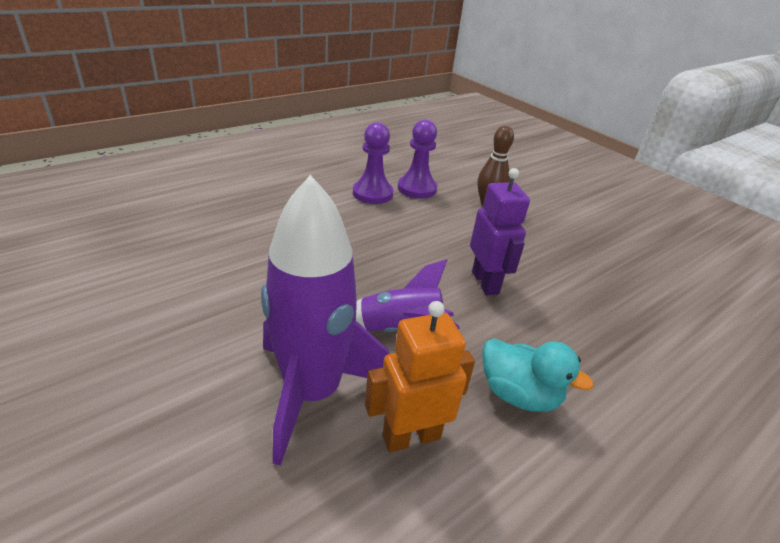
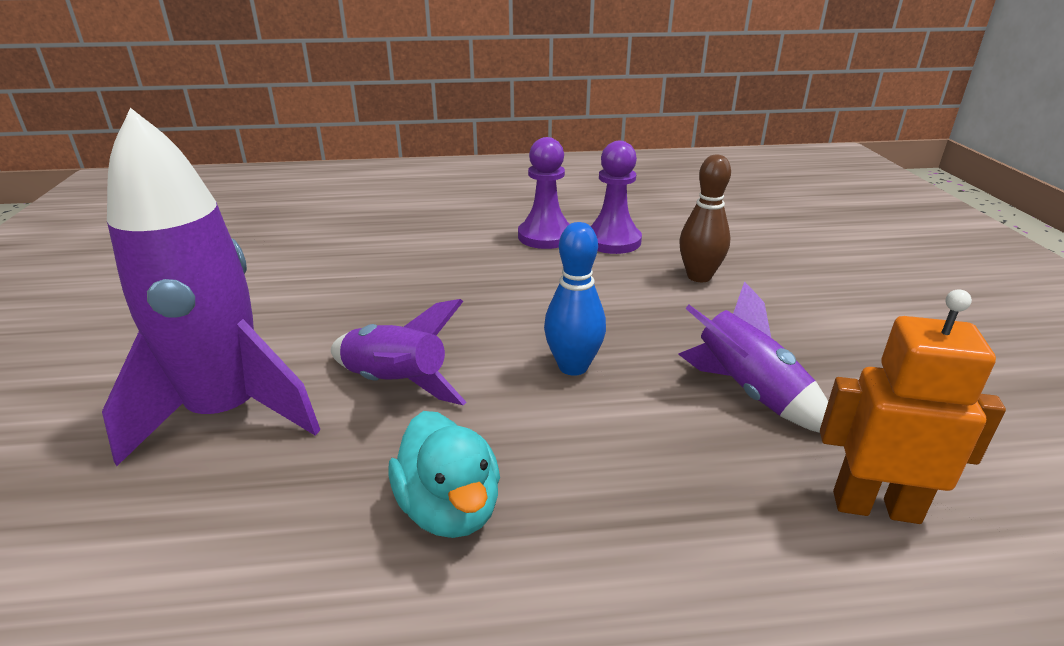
camera: 35 degrees right, 5 degrees down
orange robot [365,301,475,452] -> orange robot moved to [820,289,1006,524]
purple robot [470,168,530,295] -> blue bowling pin [544,222,606,376]
none -> purple rocket [678,281,828,433]

